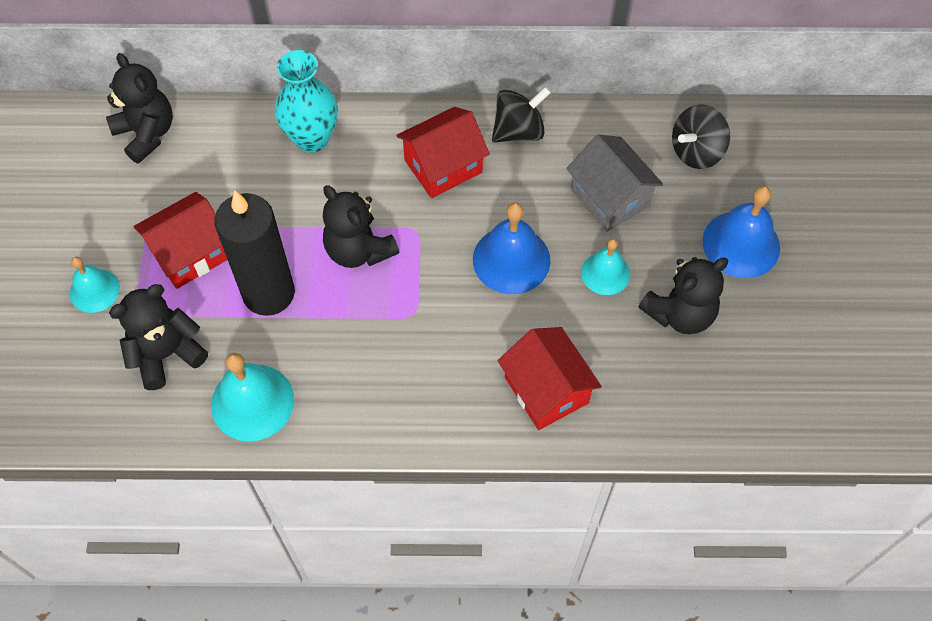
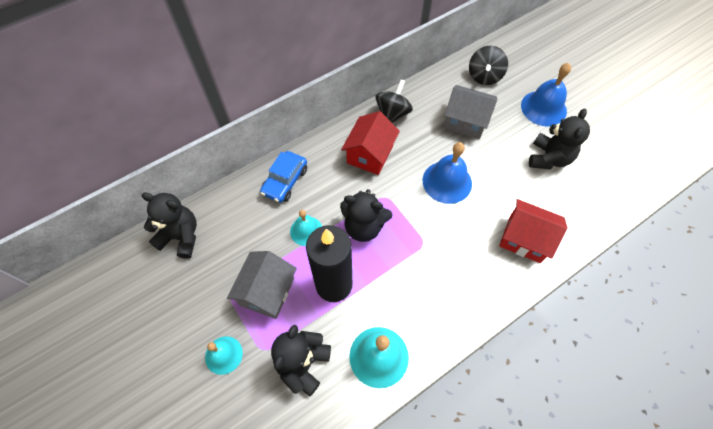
camera: 35 degrees left, 0 degrees up
red house [134,192,227,289] -> grey house [227,251,297,319]
turquoise vase [275,50,338,153] -> blue car [260,151,307,203]
turquoise bell [581,239,630,295] -> turquoise bell moved to [290,210,322,246]

